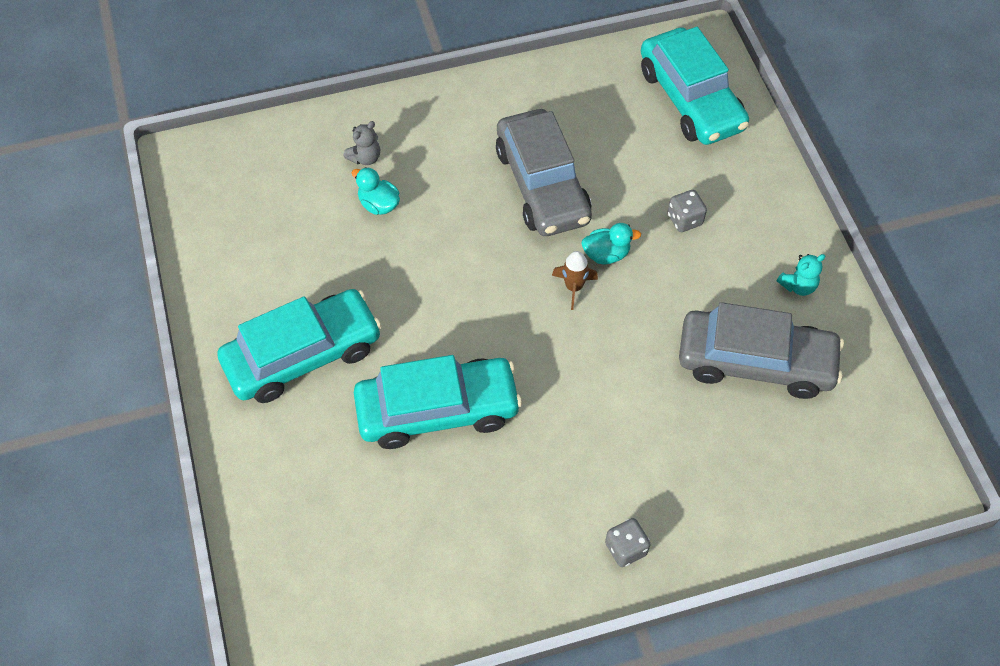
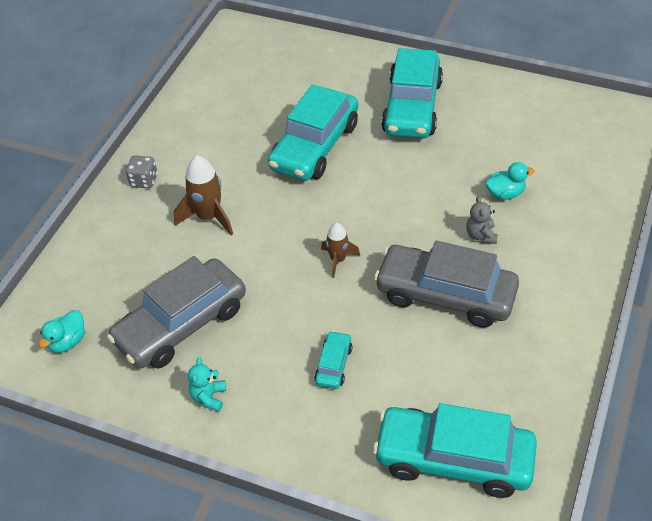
camera: 130 degrees right, 10 degrees down
grey teddy bear [343,121,380,165] -> grey teddy bear moved to [466,196,498,244]
turquoise duck [582,223,641,264] -> turquoise duck moved to [39,310,85,353]
grey dice [668,190,707,232] -> turquoise car [314,331,352,389]
none -> brown rocket [174,156,233,235]

